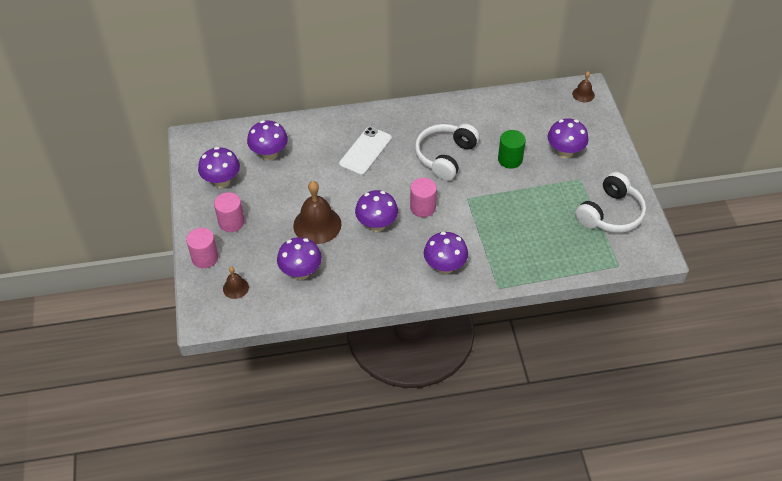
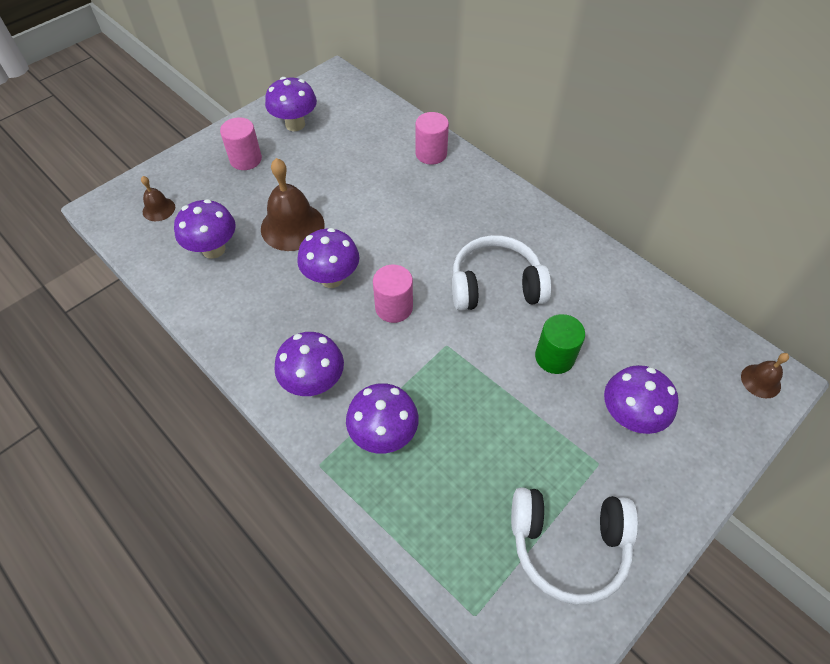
camera: 55 degrees right, 5 degrees up
pink cylinder [186,228,218,268] -> pink cylinder moved to [416,112,449,165]
purple mushroom [247,120,288,161] -> purple mushroom moved to [346,383,419,454]
white phone [339,127,392,176] -> none

